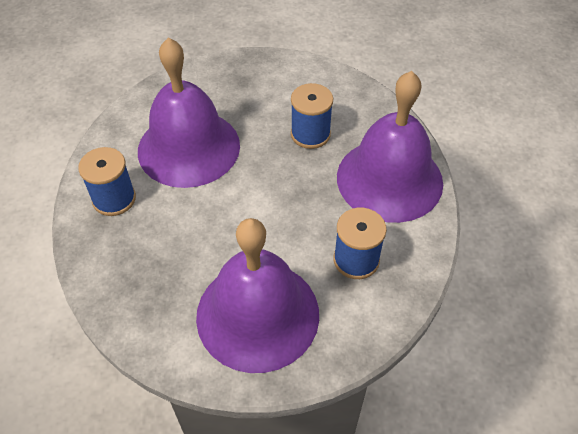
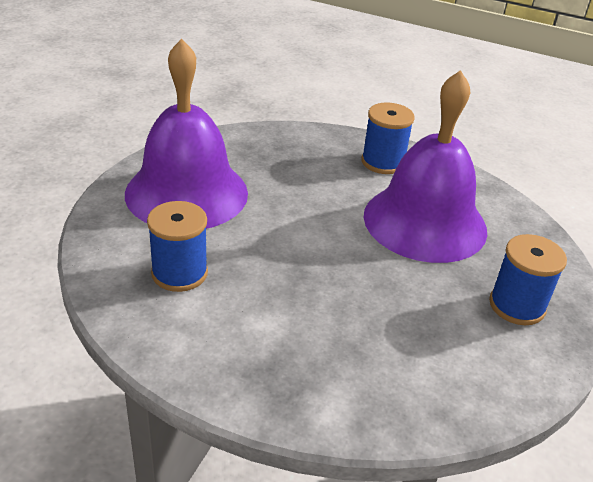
camera: 115 degrees right, 15 degrees down
blue spool [291,83,333,149] -> blue spool moved to [489,234,567,325]
purple bell [337,71,443,223] -> none

